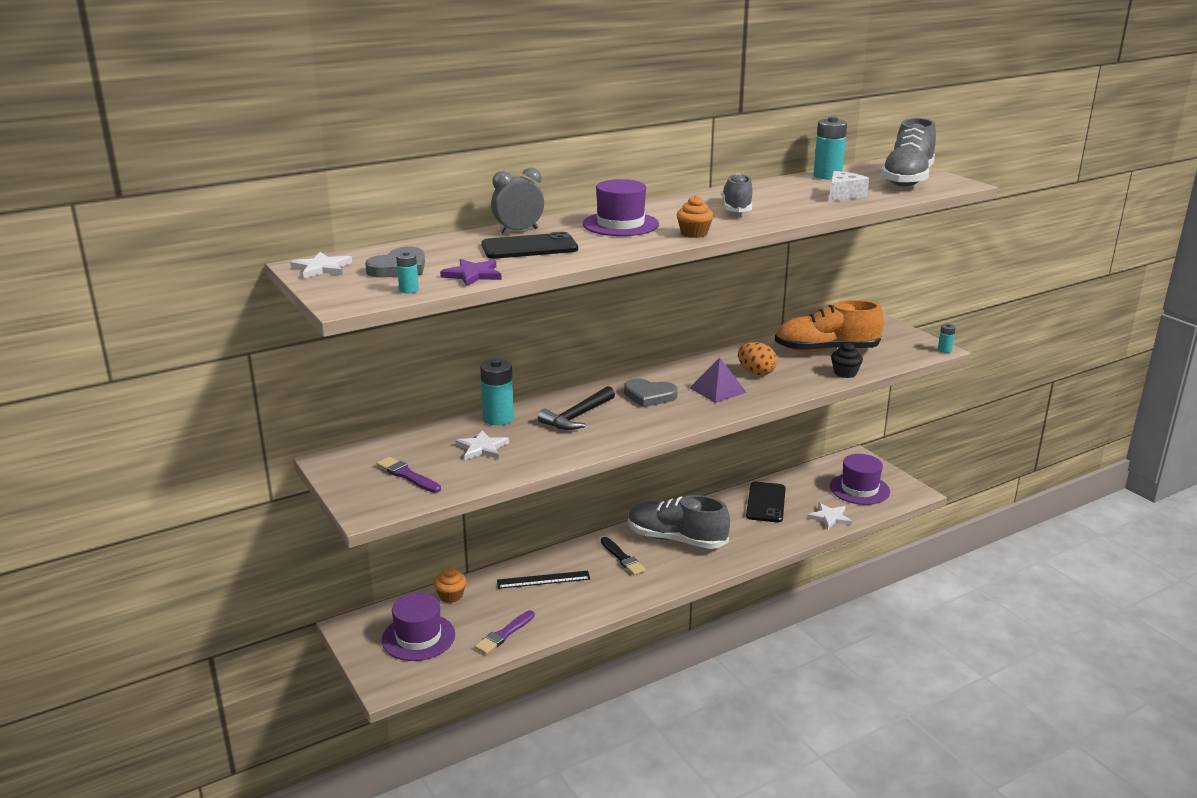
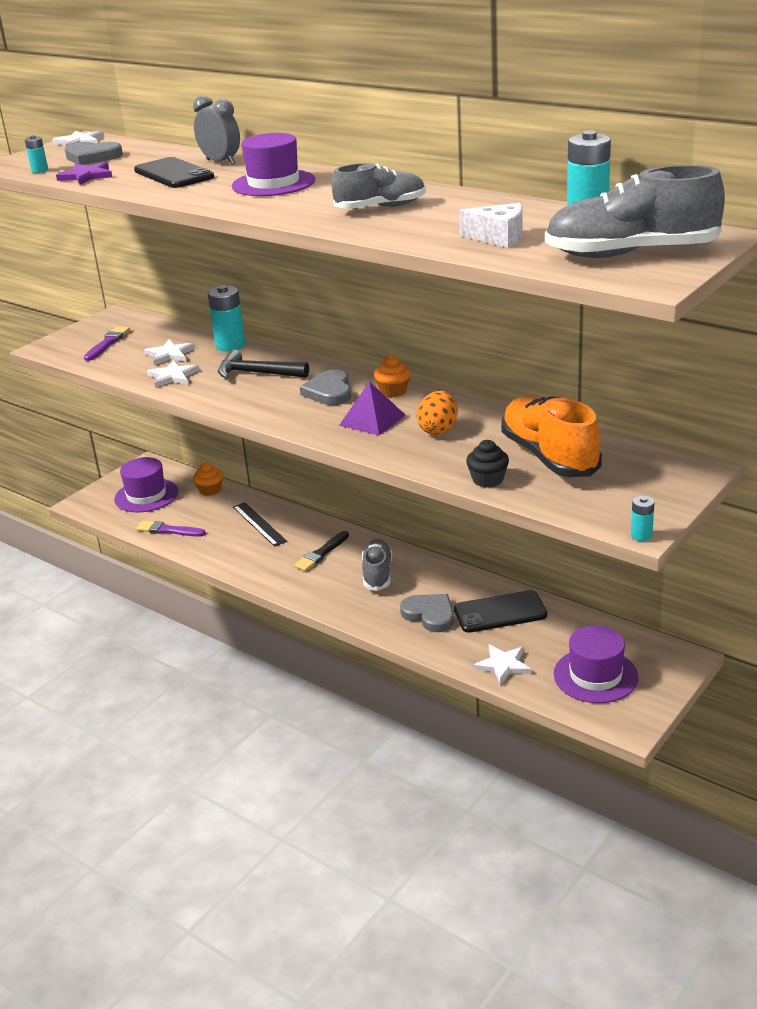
camera: 70 degrees right, 5 degrees up
grey shoe [628,495,730,549] -> grey shoe [362,539,392,591], size x0.64
orange cupcake [677,195,714,238] -> orange cupcake moved to [374,355,410,397]
none -> white star [147,360,200,388]
none -> grey heart [400,594,454,632]

